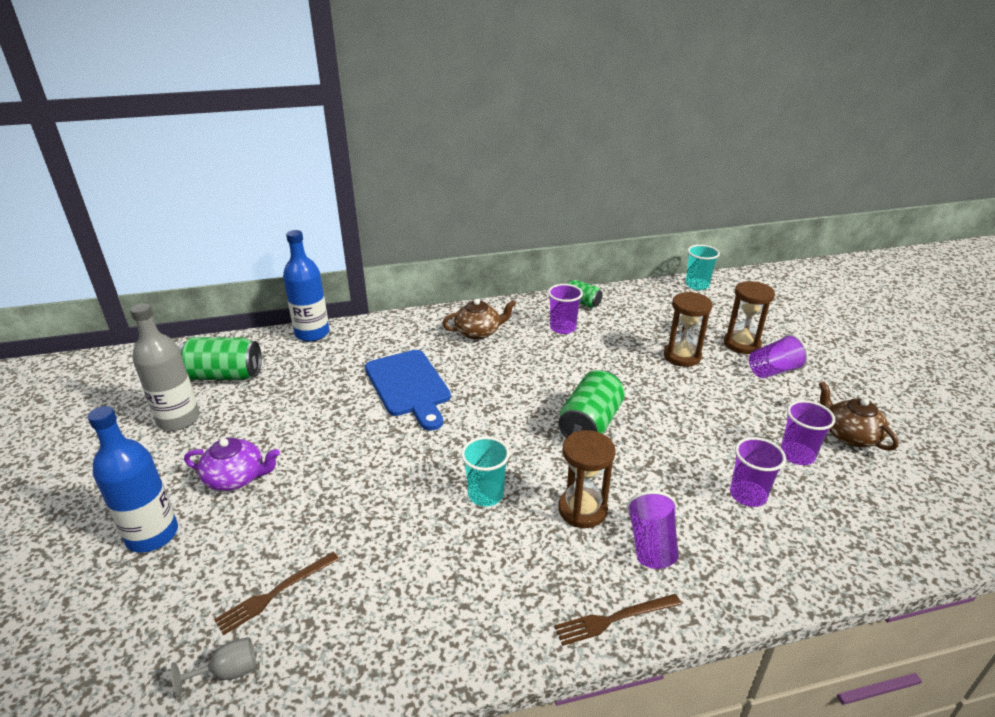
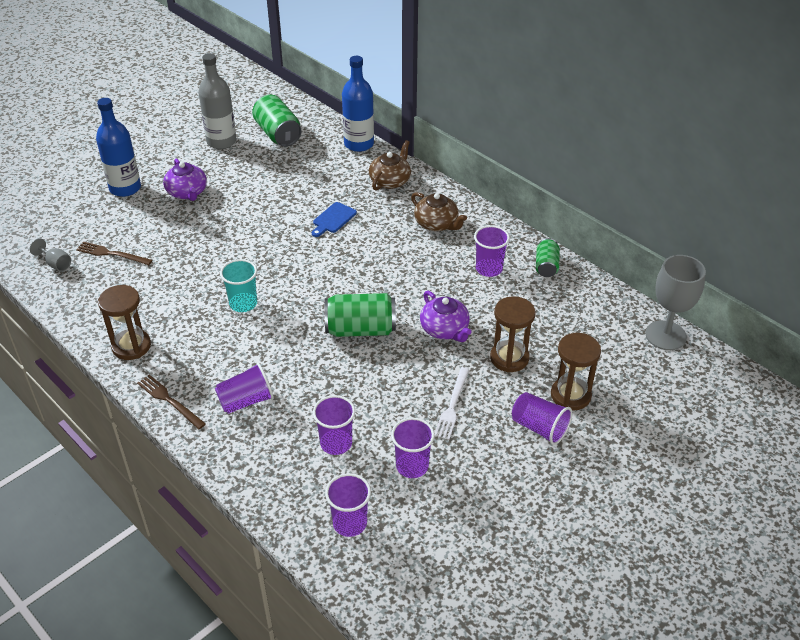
camera: 60 degrees right, 10 degrees up
blue cutting board [365,350,451,431] -> blue cutting board [312,202,357,237], size x0.51
brown hourglass [558,430,616,528] -> brown hourglass moved to [98,285,151,360]
turquoise cup [685,245,720,290] -> grey goblet [645,255,706,350]
brown teapot [819,382,899,451] -> brown teapot moved to [369,140,411,190]
none -> purple cup [325,473,371,537]
none -> purple teapot [420,291,471,342]
none -> white fork [435,367,470,440]

